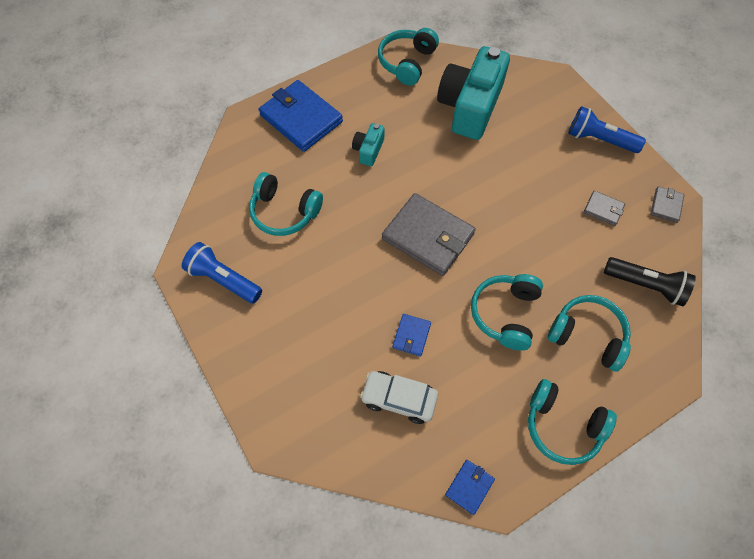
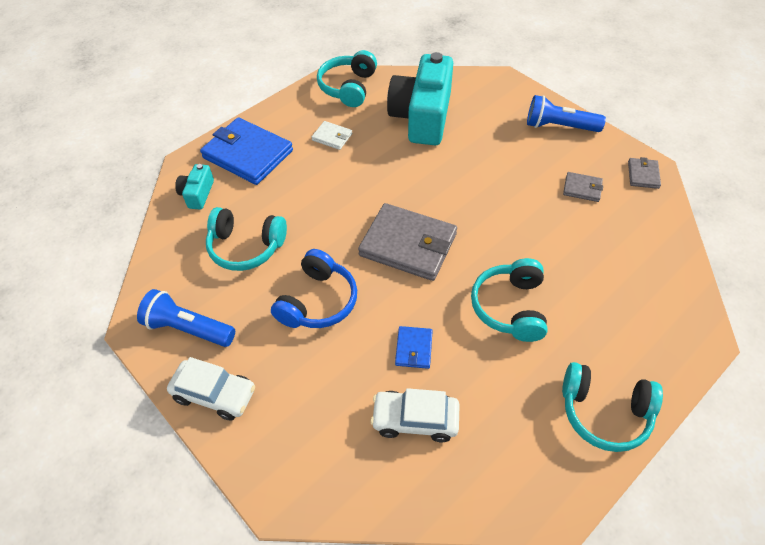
camera: 10 degrees left, 10 degrees down
turquoise camera [352,123,385,166] -> turquoise camera moved to [175,164,214,210]
blue wallet [445,460,495,515] -> none
turquoise headphones [548,295,631,372] -> none
black flashlight [604,257,696,306] -> none
none -> white car [167,357,255,421]
none -> blue headphones [271,249,357,328]
none -> white wallet [311,121,352,150]

